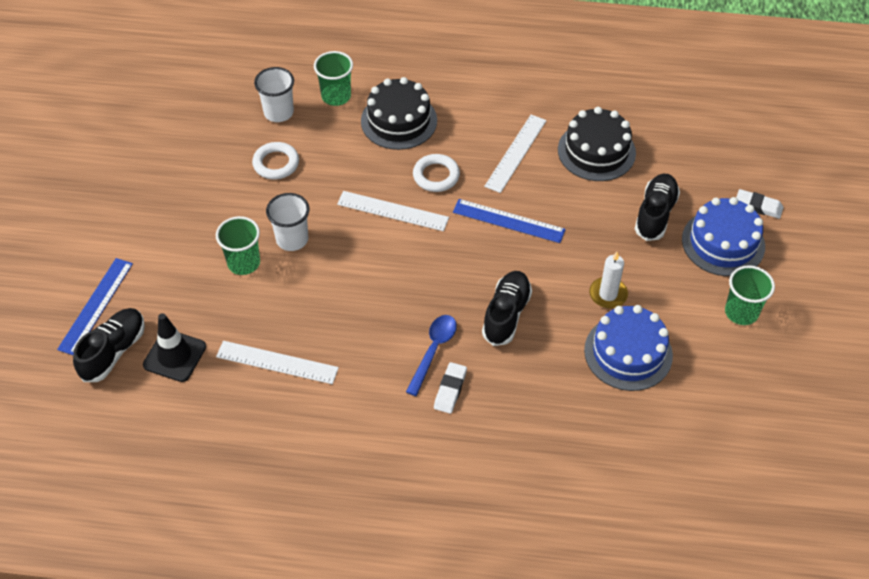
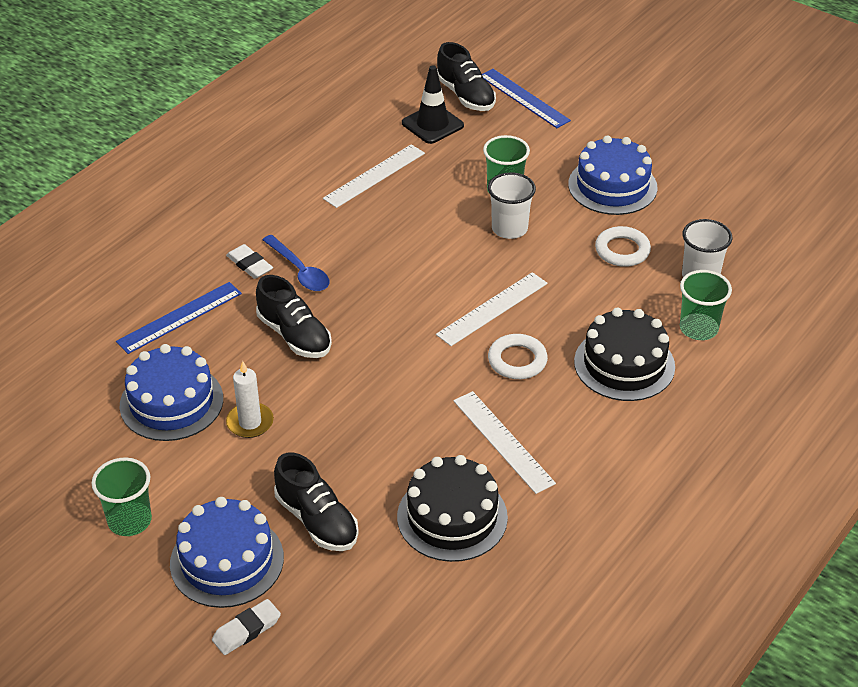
camera: 120 degrees right, 10 degrees down
blue ruler [453,199,566,243] -> blue ruler moved to [116,282,242,354]
none -> blue cake [568,136,658,215]

